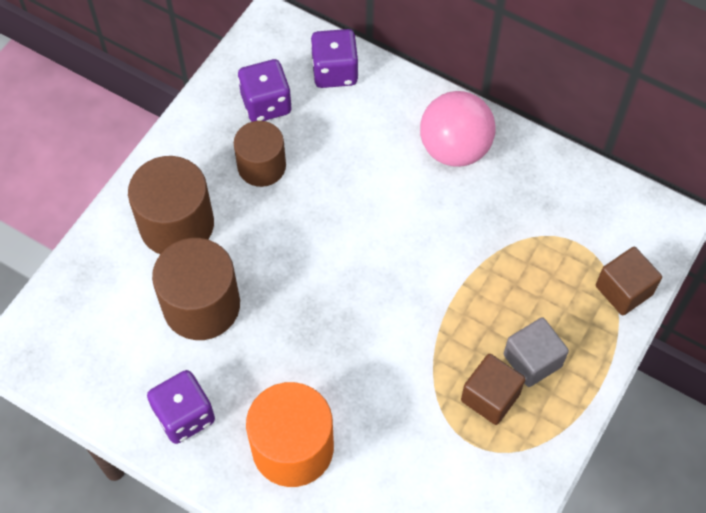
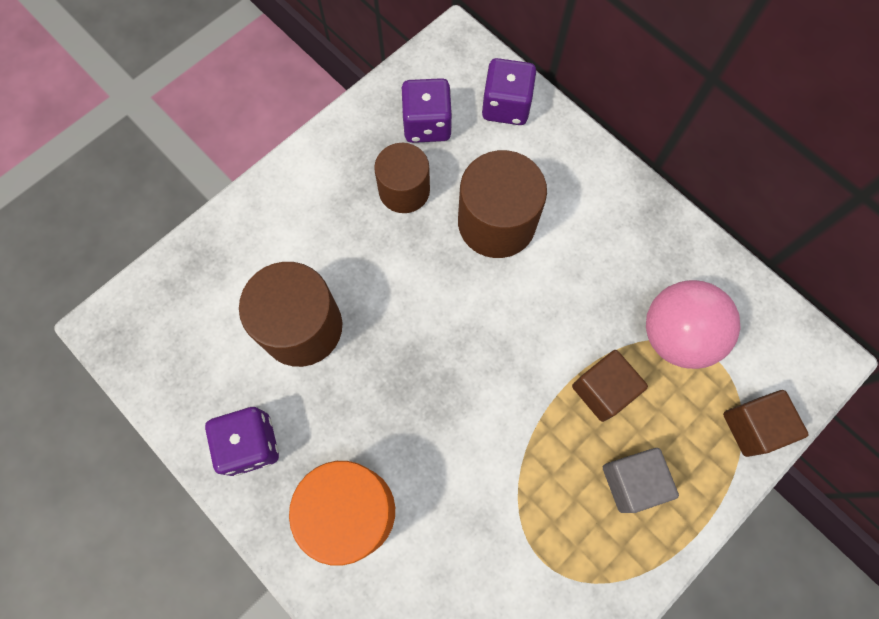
camera: 15 degrees right, 10 degrees up
brown cylinder [128,156,214,254] -> brown cylinder moved to [458,150,547,258]
pink ball [420,91,496,167] -> pink ball moved to [646,280,741,369]
brown cube [461,354,526,425] -> brown cube moved to [572,350,648,422]

